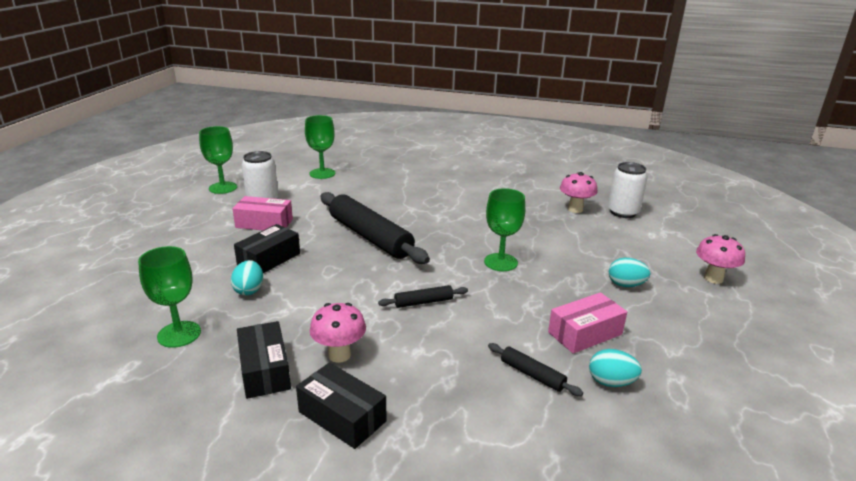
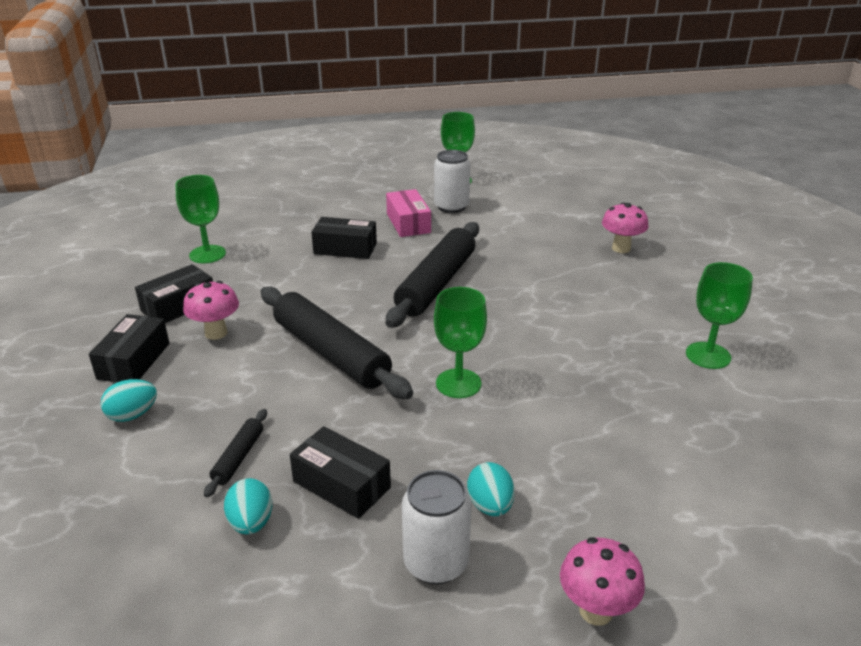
camera: 65 degrees right, 5 degrees up
turquoise egg [231,260,263,296] -> turquoise egg moved to [101,379,157,422]
green goblet [305,115,335,179] -> green goblet moved to [686,262,753,369]
black rolling pin [378,285,468,308] -> black rolling pin [260,286,413,399], size x2.26
pink box [548,292,627,354] -> black box [290,426,391,519]
pink mushroom [560,172,598,213] -> pink mushroom moved to [602,203,649,253]
white can [608,162,648,218] -> white can moved to [402,470,472,584]

